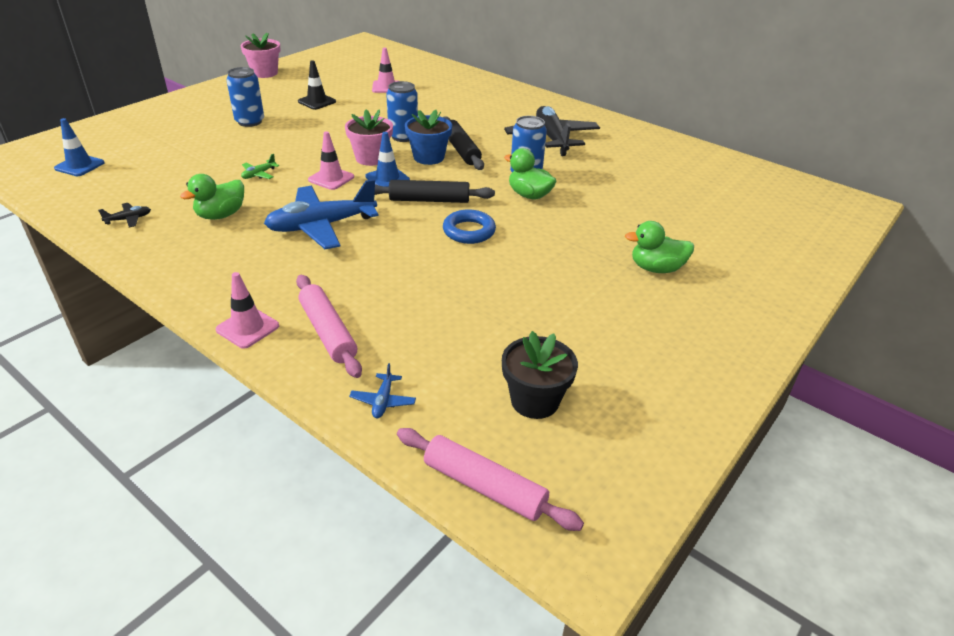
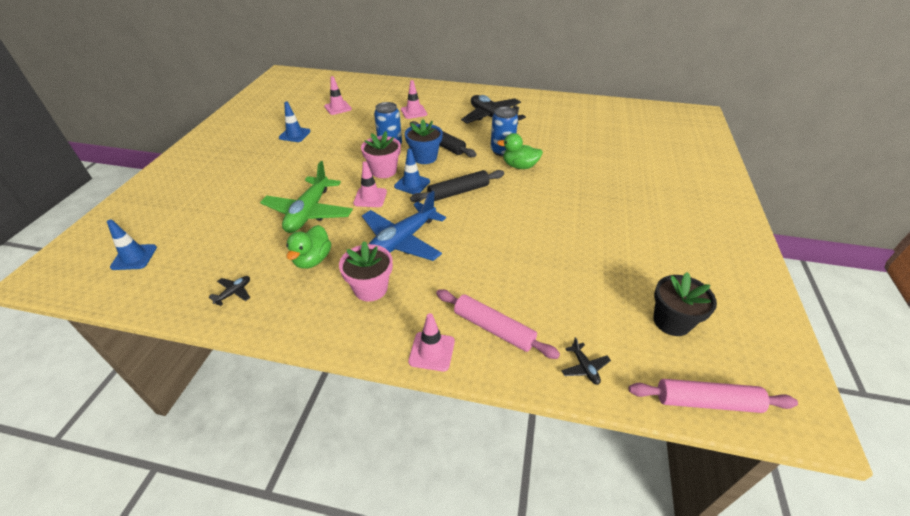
camera: 25 degrees left, 5 degrees up
blue can [226,67,264,127] -> none
pink flower pot [241,33,280,78] -> pink flower pot moved to [339,241,393,302]
green plane [241,154,279,179] -> green plane [260,161,353,233], size x2.46
black traffic cone [298,60,336,110] -> blue traffic cone [279,101,311,142]
blue plane [349,363,416,418] -> black plane [561,337,611,385]
blue ring [443,209,496,244] -> none
green duck [625,221,694,273] -> none
none -> pink traffic cone [401,80,427,119]

